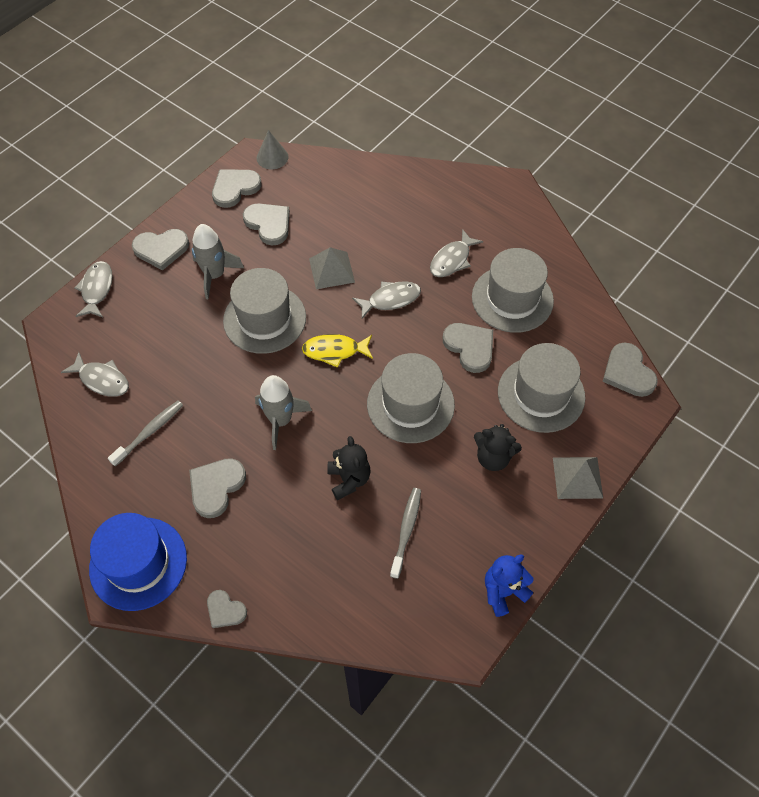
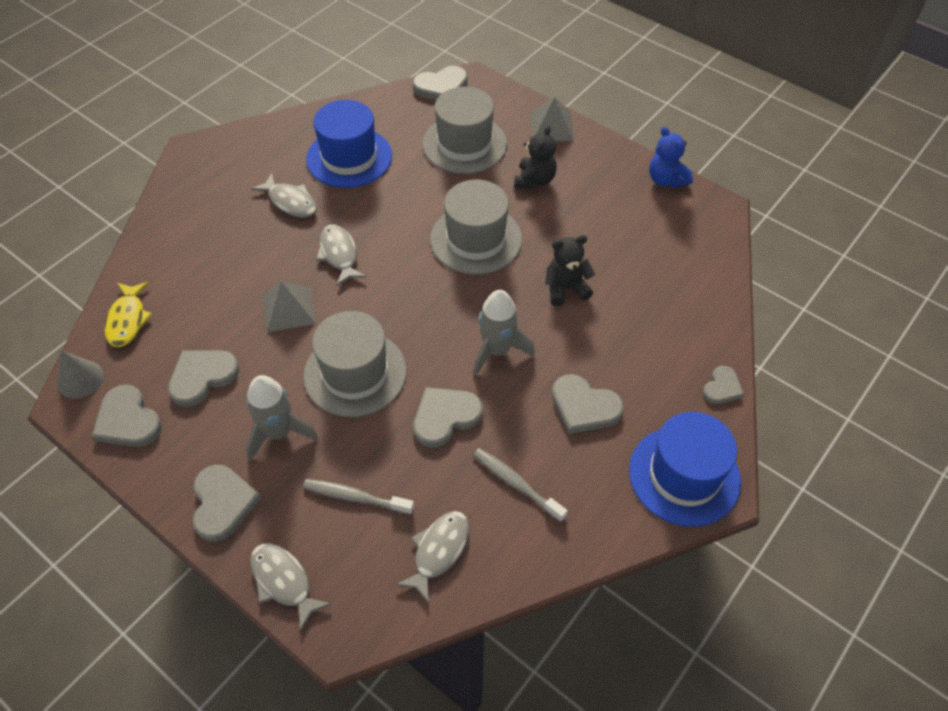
camera: 90 degrees left, 5 degrees down
grey fish [74,261,113,317] -> grey fish turned 45 degrees clockwise [250,544,332,632]
yellow fish [302,334,373,368] -> yellow fish moved to [104,282,152,347]
grey toothbrush [390,488,421,579] -> grey toothbrush moved to [303,479,414,515]
grey heart [443,323,493,373] -> grey heart moved to [413,387,483,447]
grey hat [472,248,554,333] -> blue hat [306,100,392,188]

